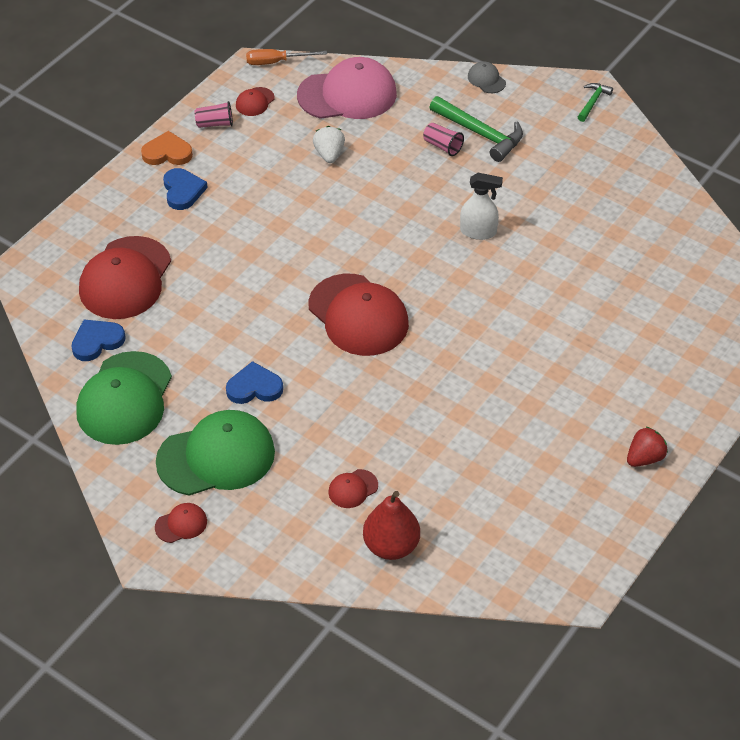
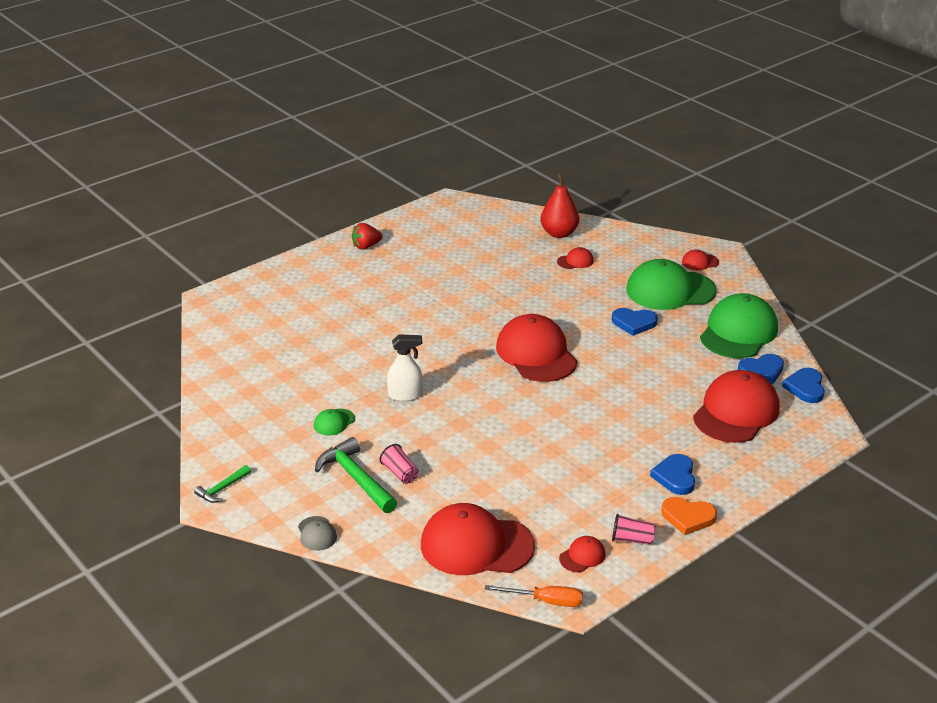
camera: 165 degrees left, 15 degrees down
pink cap [297,57,397,119] -> red cap [421,503,535,575]
white strawberry [313,126,345,163] -> none
white spray bottle [460,173,503,240] -> white spray bottle turned 150 degrees clockwise [387,334,423,401]
none -> green cap [314,409,355,436]
none -> blue heart [782,368,825,403]

